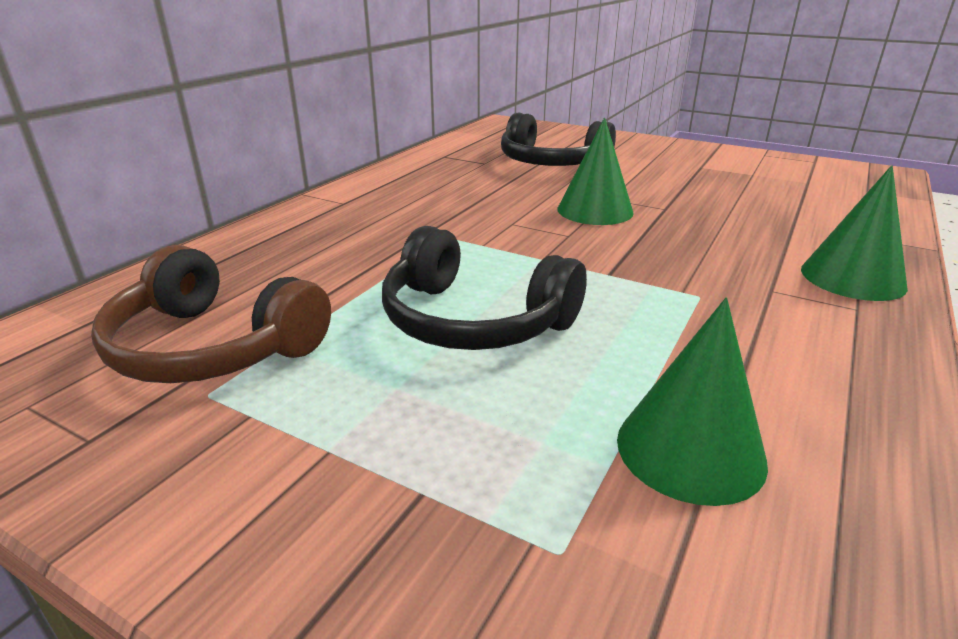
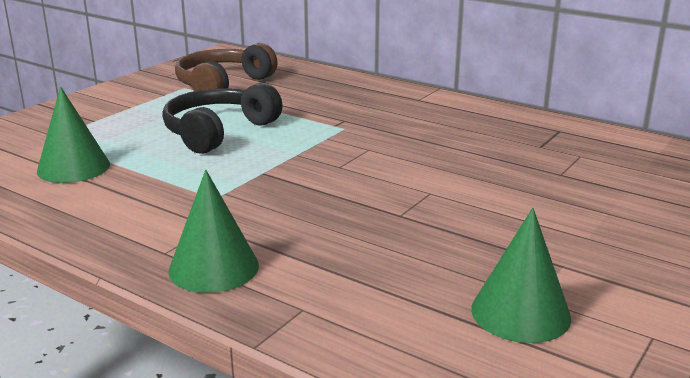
camera: 95 degrees right, 5 degrees down
black headphones [501,113,616,166] -> none
green cone [557,117,634,225] -> green cone moved to [471,208,571,343]

